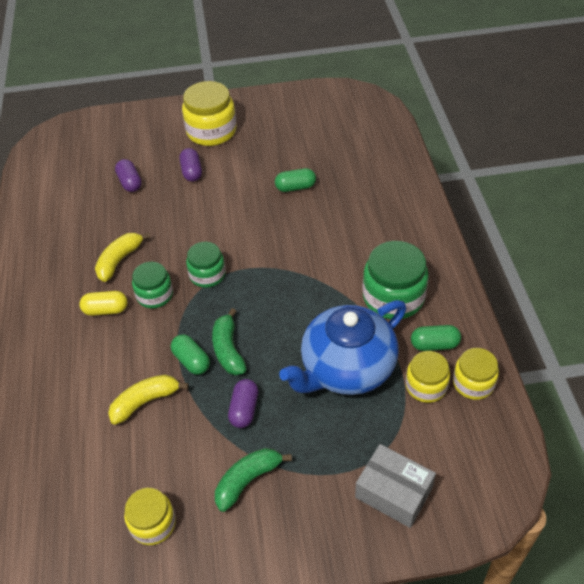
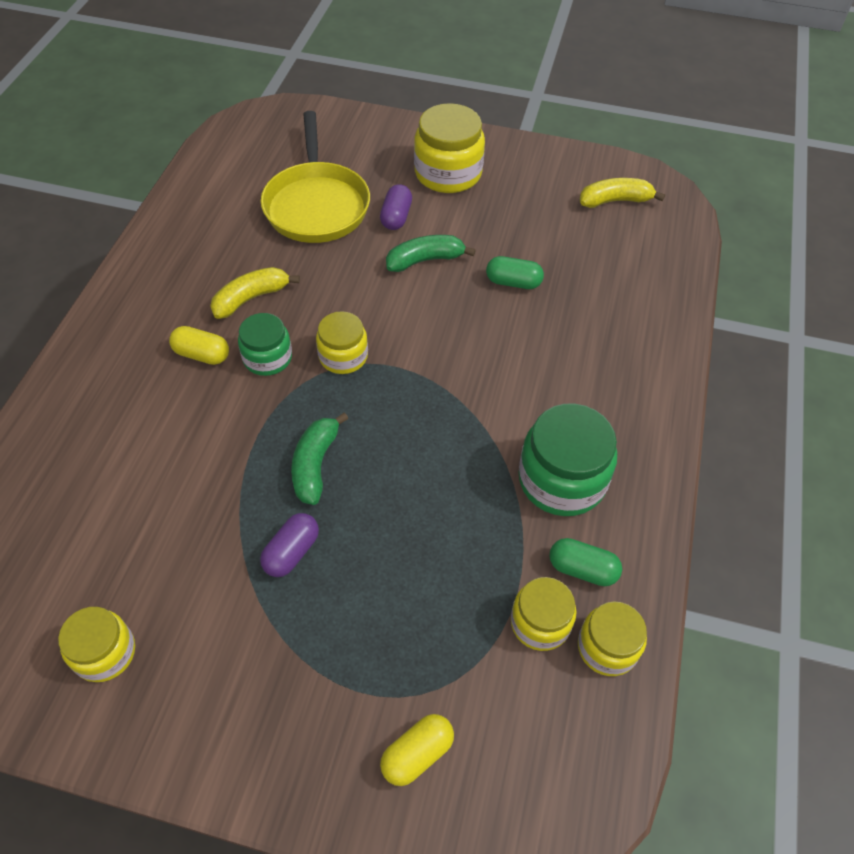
camera: 20 degrees right, 5 degrees up
yellow banana [108,374,189,425] -> yellow banana moved to [580,178,665,208]
purple capsule [115,159,142,192] -> yellow pan [261,111,370,243]
green capsule [171,334,210,375] -> none
green jar [186,242,226,288] -> yellow jar [316,311,368,374]
green banana [215,448,292,512] -> green banana moved to [386,235,476,272]
blue teapot [279,300,406,395] -> none
grey box [355,444,436,528] -> yellow capsule [380,714,454,786]

